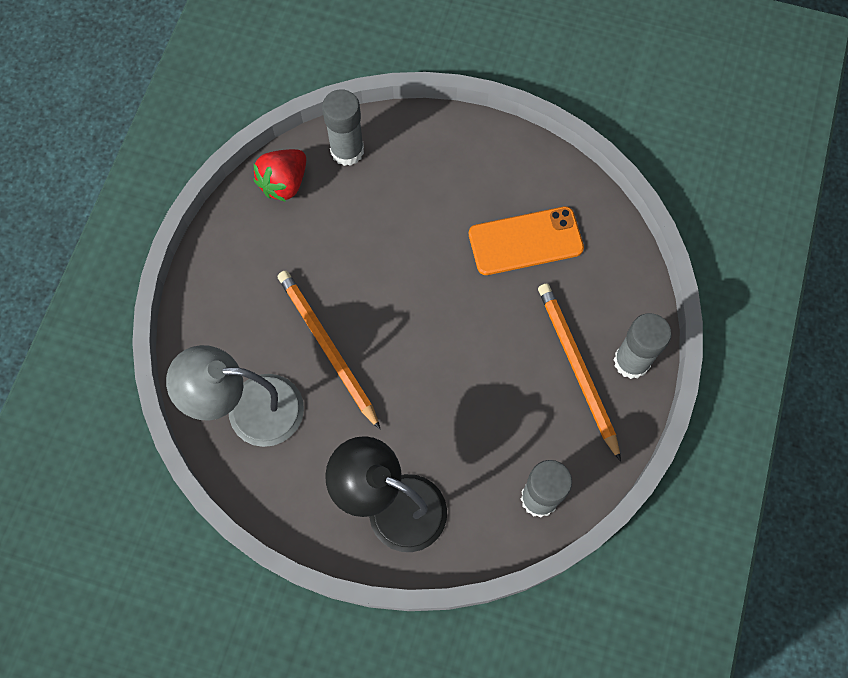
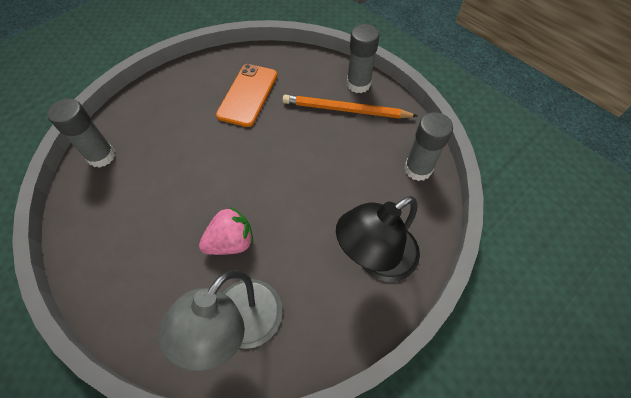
camera: 60 degrees left, 10 degrees down
red strawberry [253,149,306,202] -> none
orange pencil [278,271,381,430] -> pink strawberry [199,207,253,255]

